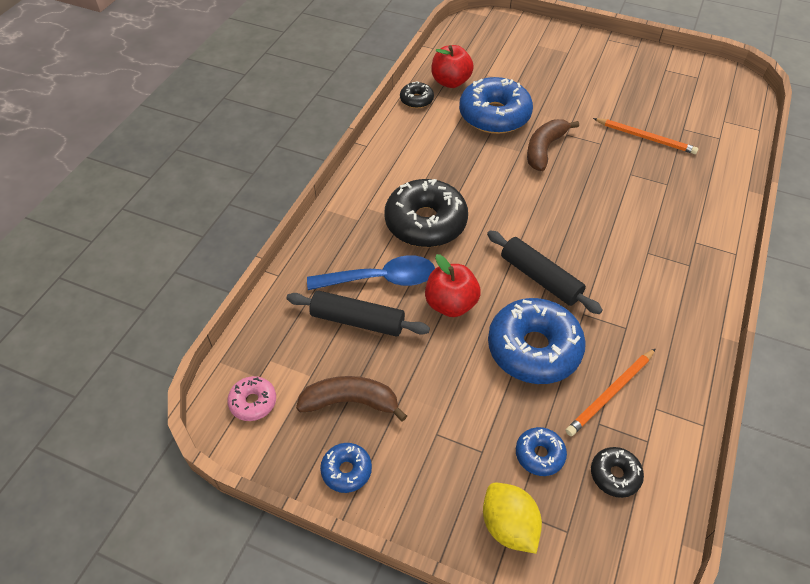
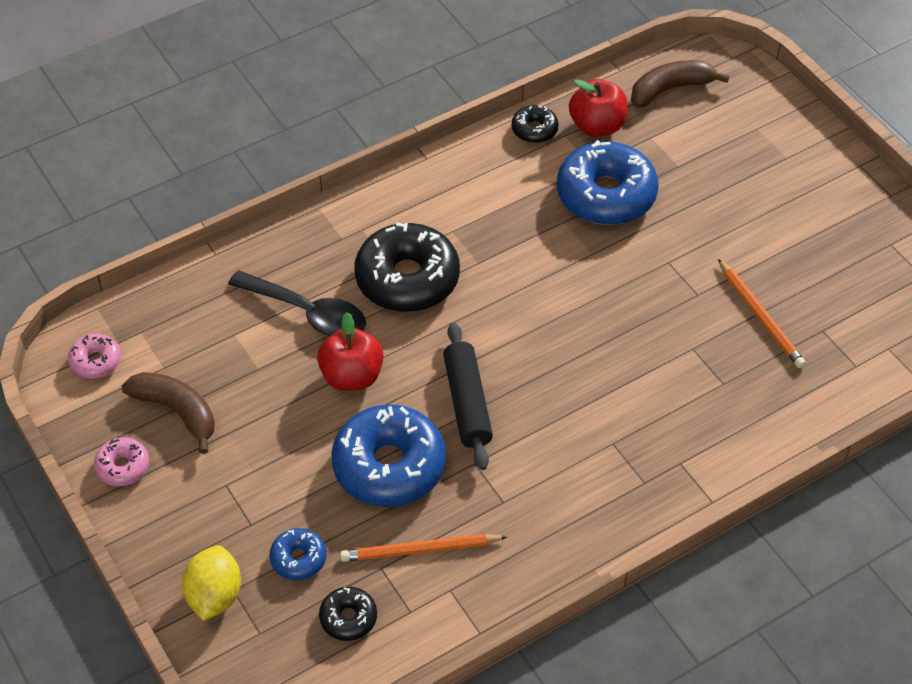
camera: 35 degrees right, 0 degrees up
black rolling pin [286,291,430,337] -> none
blue spoon [307,255,435,290] -> black spoon [228,270,366,336]
blue donut [320,443,372,493] -> pink donut [94,437,149,486]
brown banana [527,119,579,171] -> brown banana moved to [631,60,729,108]

